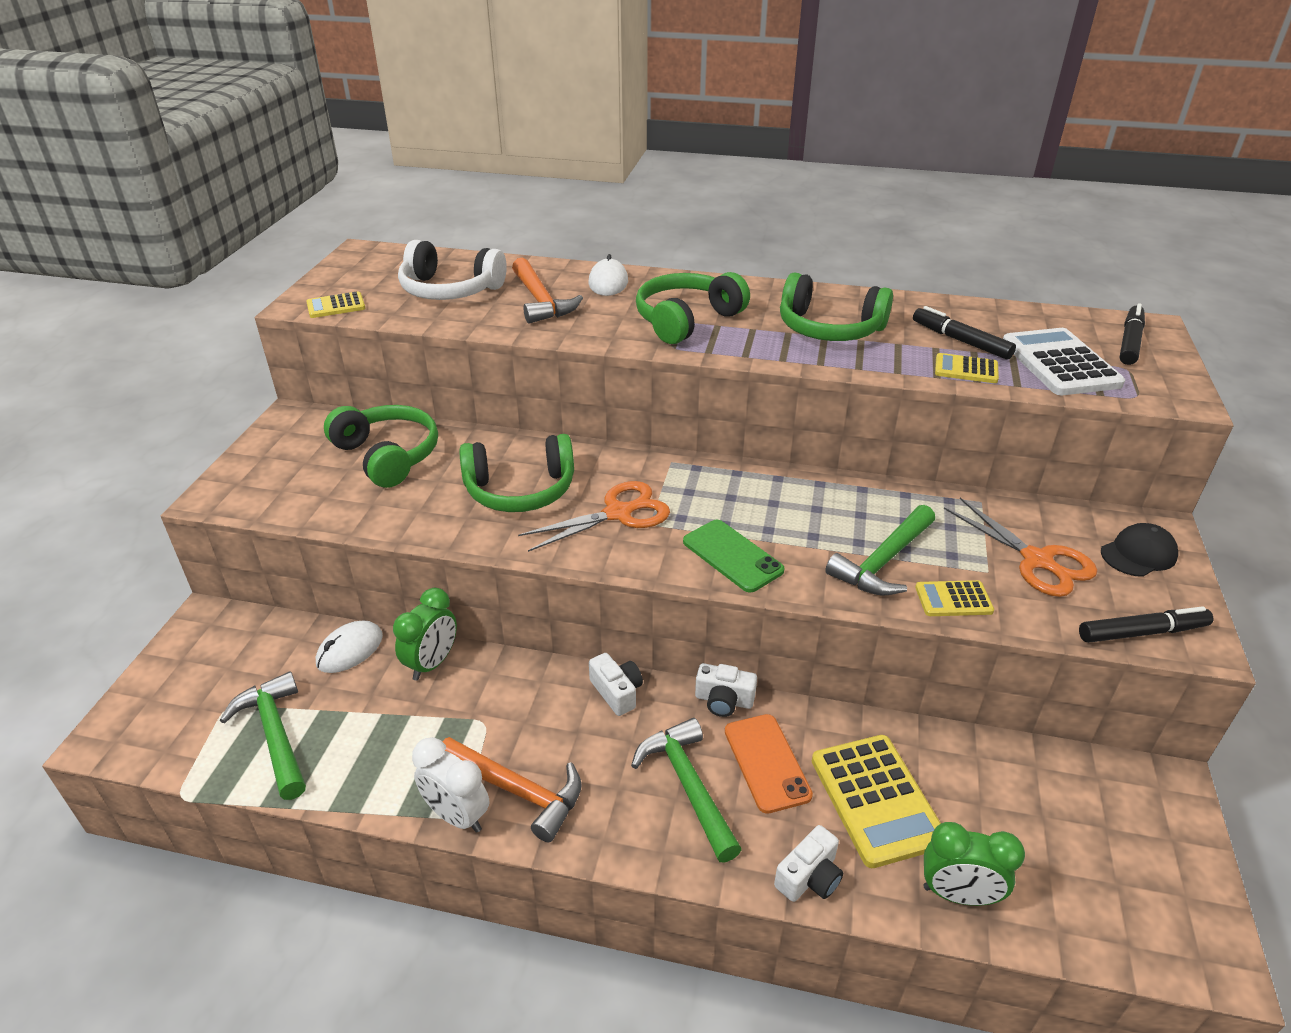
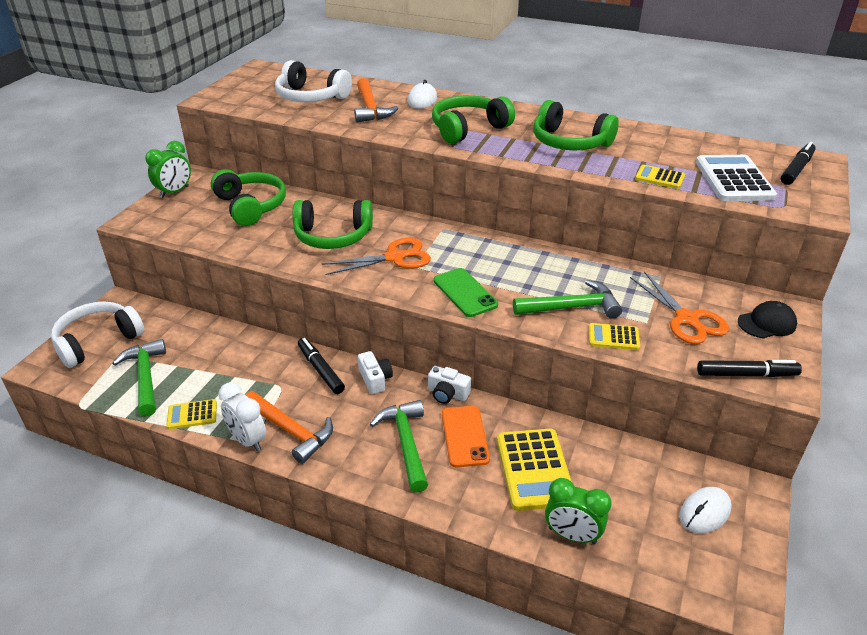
camera: 10 degrees right, 0 degrees up
yellow calculator [306,291,365,318] -> yellow calculator moved to [166,399,217,429]
white mouse [316,621,383,673] -> white mouse moved to [680,487,732,533]
green clock [393,588,457,681] -> green clock moved to [145,141,191,198]
white camera [774,825,843,902] -> none
green hammer [825,505,935,596] -> green hammer turned 150 degrees counterclockwise [513,280,622,319]
black marker [913,306,1016,360] -> black marker moved to [298,338,345,394]
none -> white headphones [51,302,145,368]

